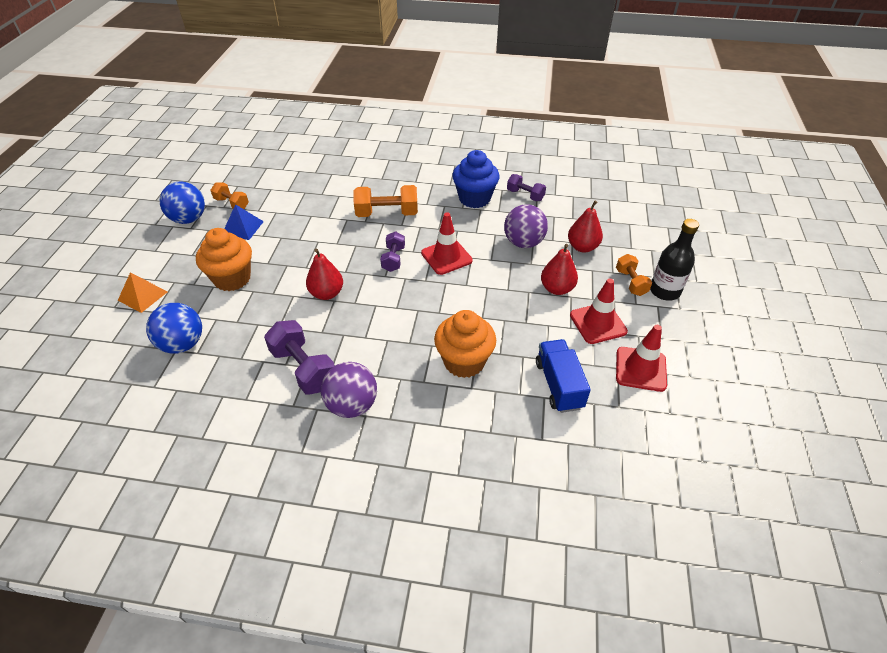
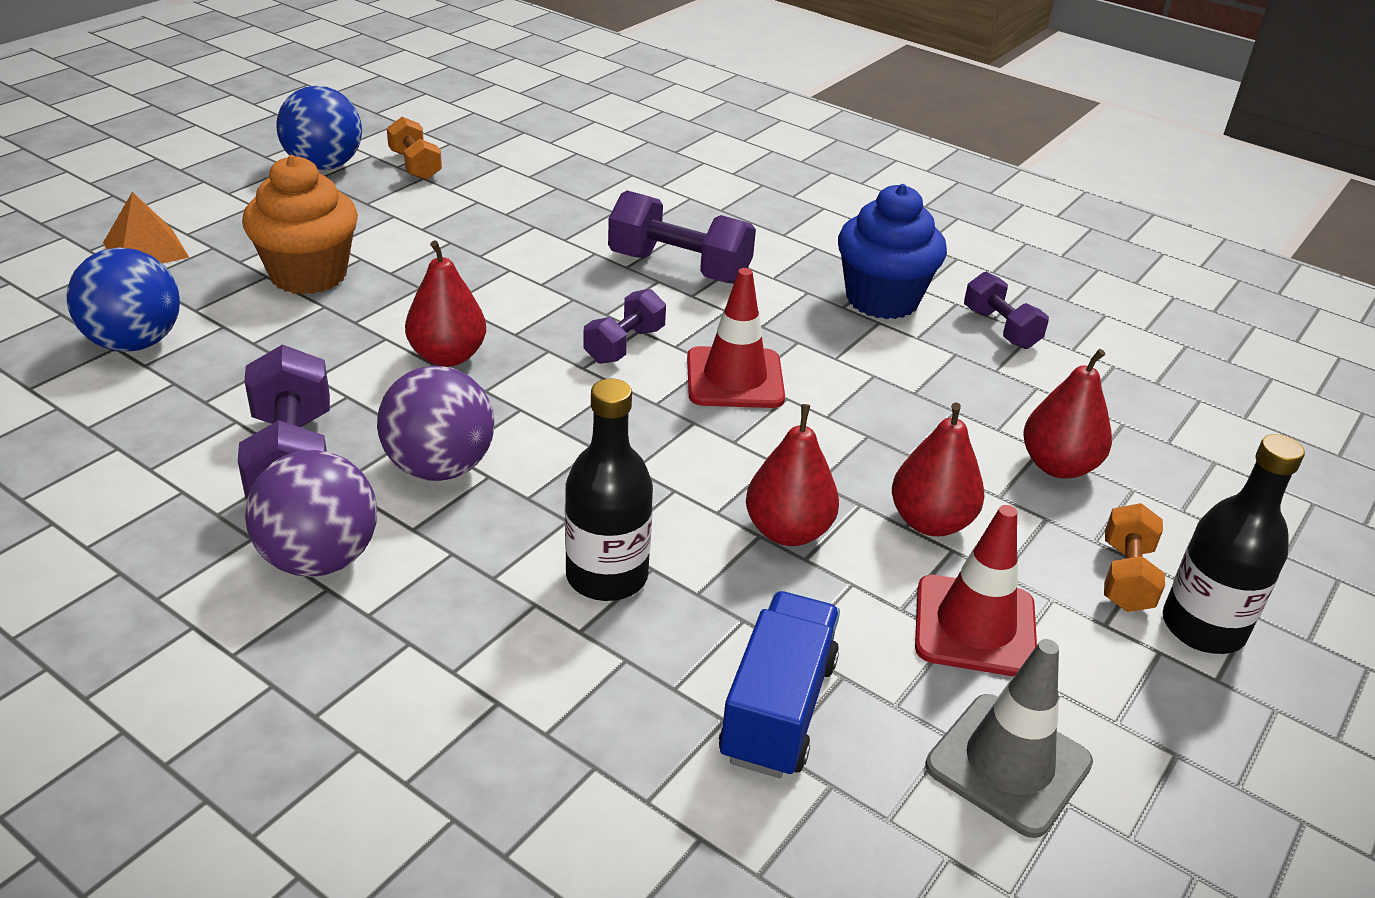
camera: 25 degrees right, 10 degrees down
blue pyramid [224,204,264,240] -> none
orange dumbbell [353,185,418,217] -> purple dumbbell [608,191,756,284]
orange cupcake [434,310,496,378] -> black bottle [565,379,653,601]
purple ball [504,204,548,248] -> purple ball moved to [377,366,494,481]
red traffic cone [616,325,667,392] -> grey traffic cone [925,639,1093,838]
none -> red pear [746,404,839,546]

